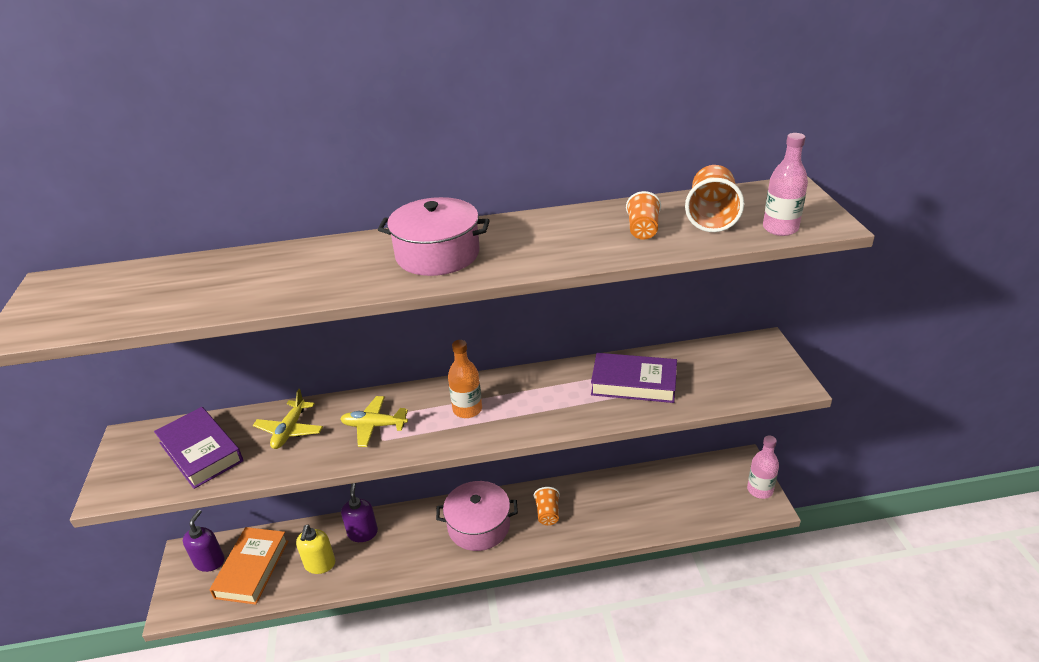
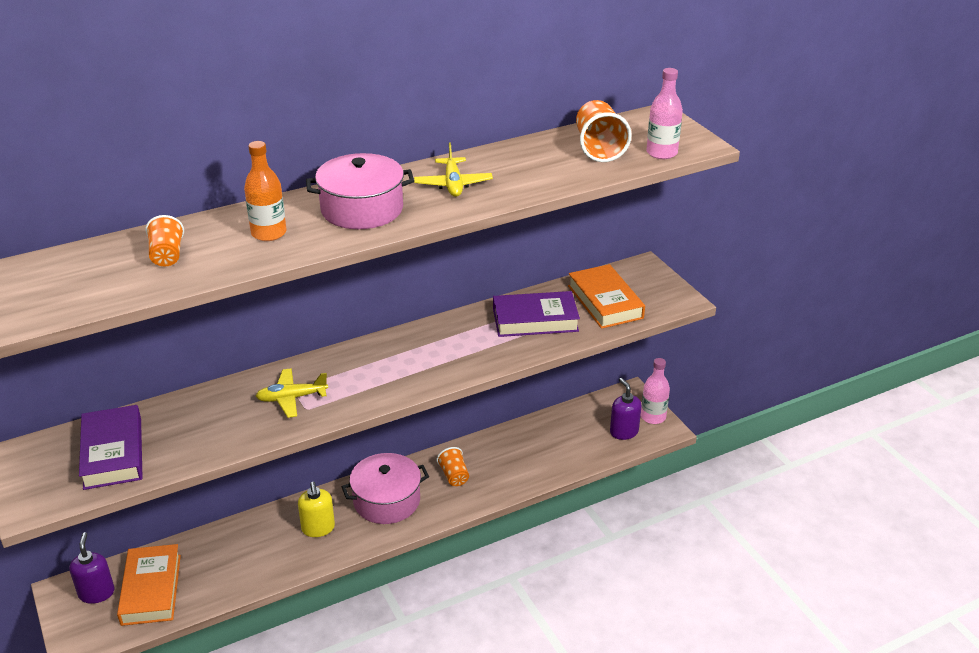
camera: 20 degrees left, 0 degrees up
purple book [154,407,243,489] -> purple book turned 45 degrees clockwise [79,405,143,490]
yellow plane [253,389,323,449] -> yellow plane moved to [414,143,493,197]
yellow soap dispenser [296,525,335,574] -> yellow soap dispenser moved to [298,482,335,537]
purple soap dispenser [341,483,378,542] -> purple soap dispenser moved to [610,378,642,440]
orange bottle [448,340,482,418] -> orange bottle moved to [244,141,286,241]
orange cup [626,191,661,239] -> orange cup moved to [145,215,184,266]
none -> orange book [568,264,645,329]

